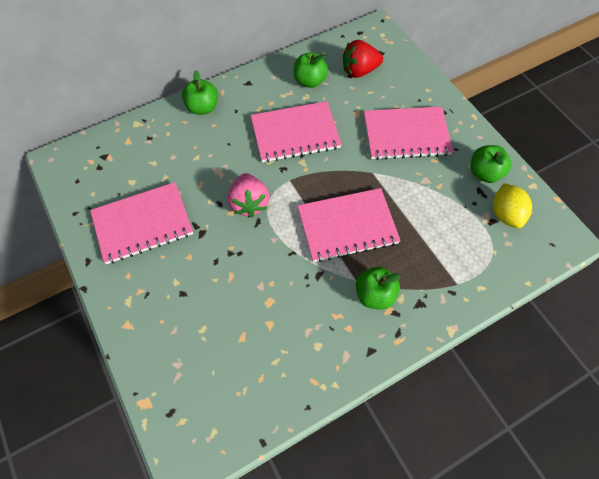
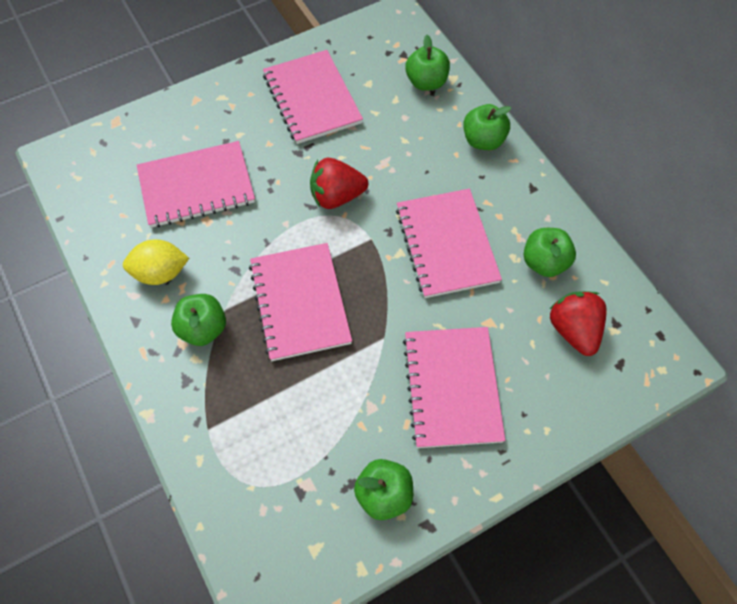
camera: 90 degrees right, 0 degrees up
pink strawberry [228,173,269,218] -> red strawberry [310,158,368,209]
yellow lemon [493,183,532,228] -> yellow lemon moved to [123,239,189,285]
none -> pink notebook [137,141,255,228]
none -> green apple [405,35,450,91]

